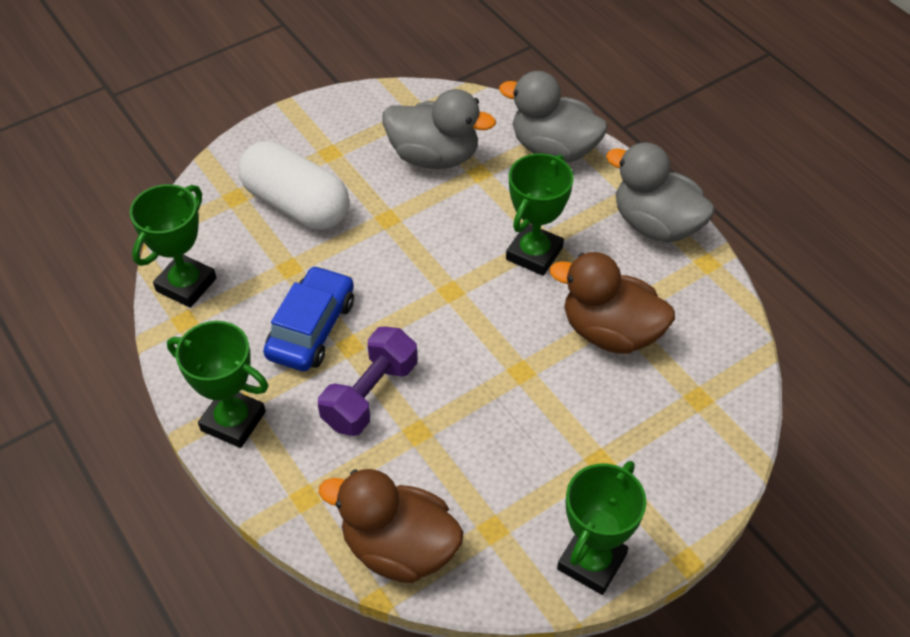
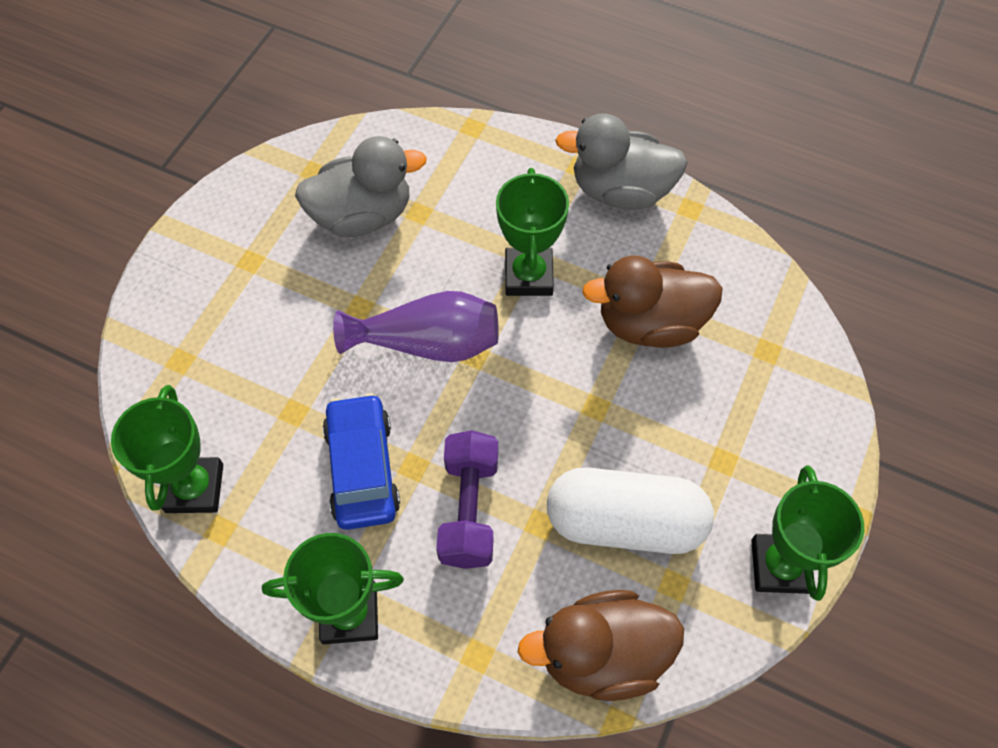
camera: 30 degrees left, 10 degrees up
white capsule [238,141,349,230] -> white capsule moved to [547,467,714,554]
grey duck [499,71,608,163] -> none
none -> purple vase [333,291,499,362]

